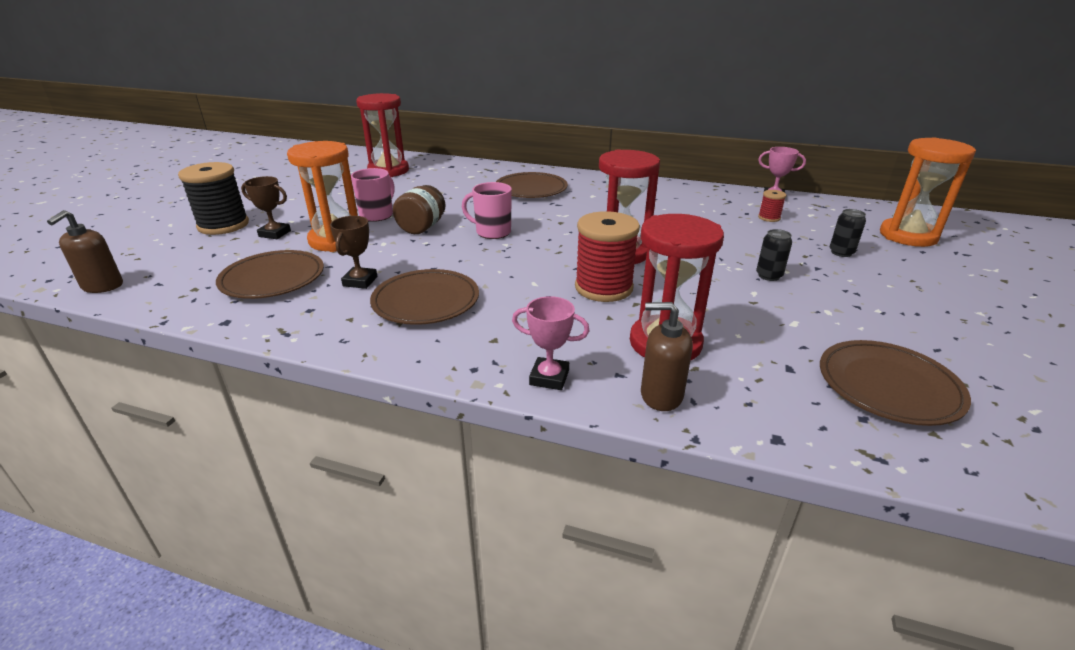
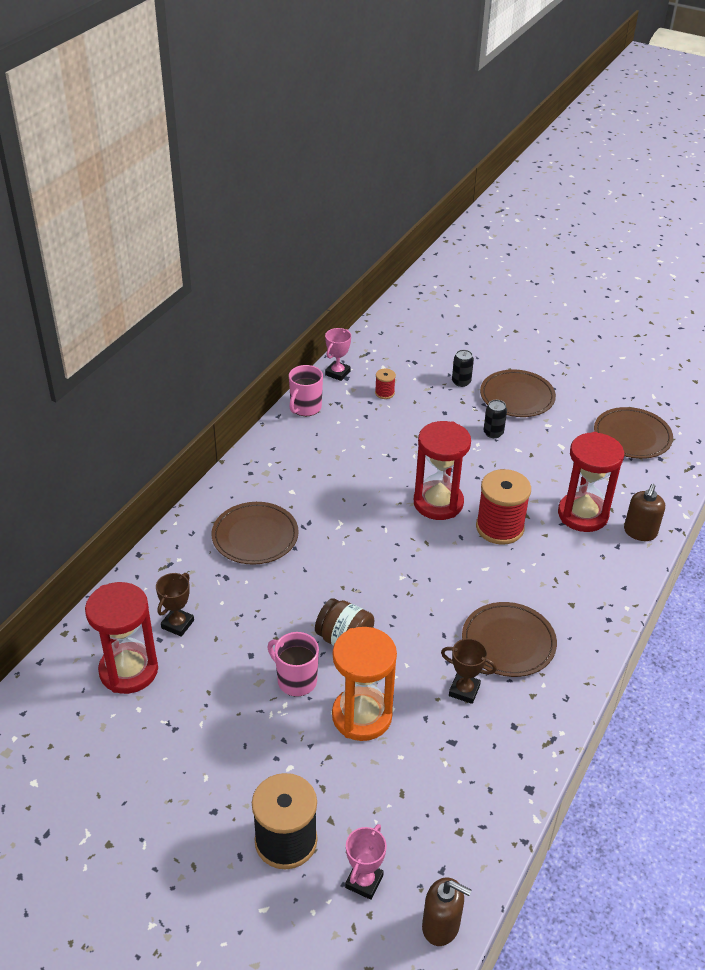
camera: 80 degrees left, 10 degrees up
brown plate [216,250,324,299] -> brown plate moved to [480,369,556,417]
brown trophy [241,176,291,239] -> brown trophy moved to [156,573,194,637]
pink mug [462,182,512,239] -> pink mug moved to [289,365,323,416]
pink trophy [512,296,590,390] -> pink trophy moved to [345,824,387,900]
orange hourglass [880,137,976,247] -> none

